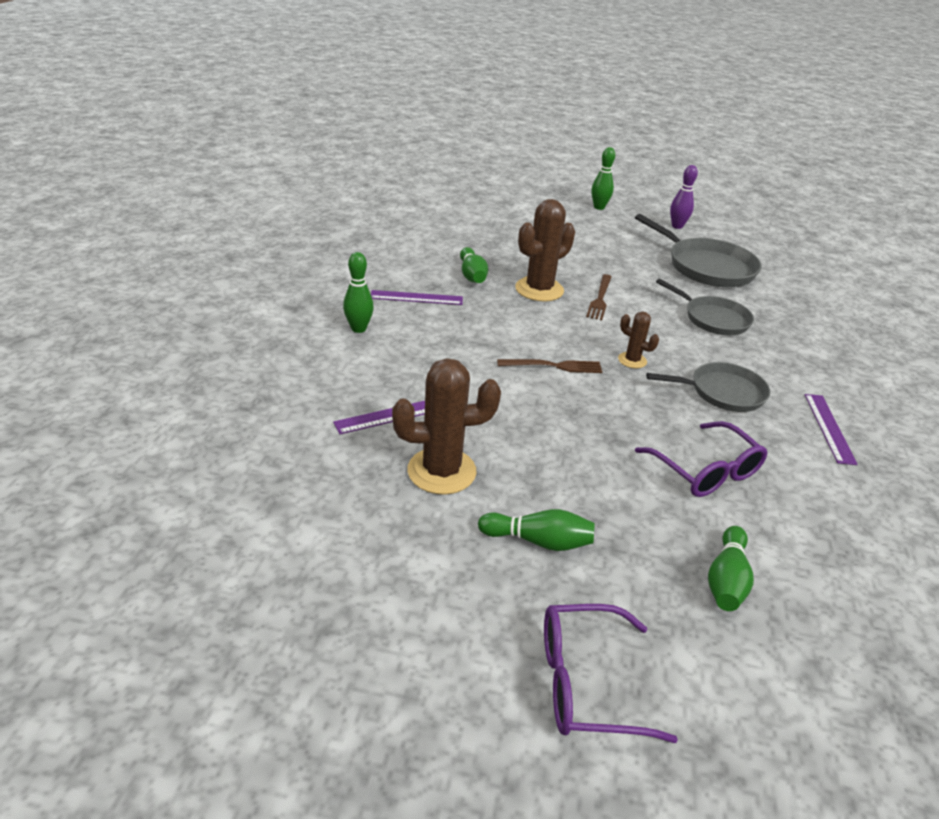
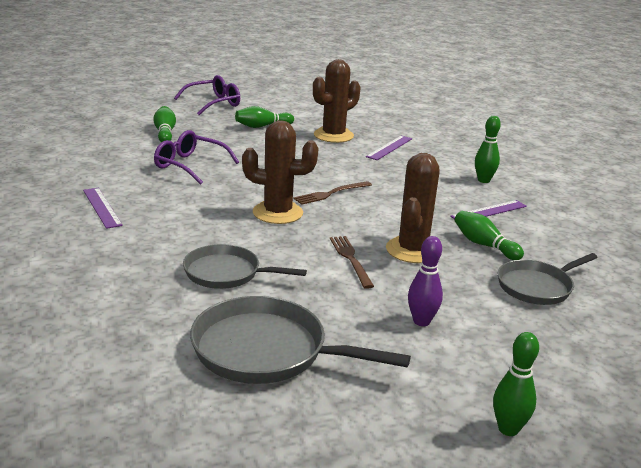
camera: 150 degrees right, 10 degrees down
brown cactus [618,312,659,369] -> brown cactus [242,120,318,224], size x1.92
grey pan [646,362,770,412] -> grey pan moved to [498,253,598,305]
purple bowling pin [670,165,698,229] -> purple bowling pin moved to [408,236,443,326]

